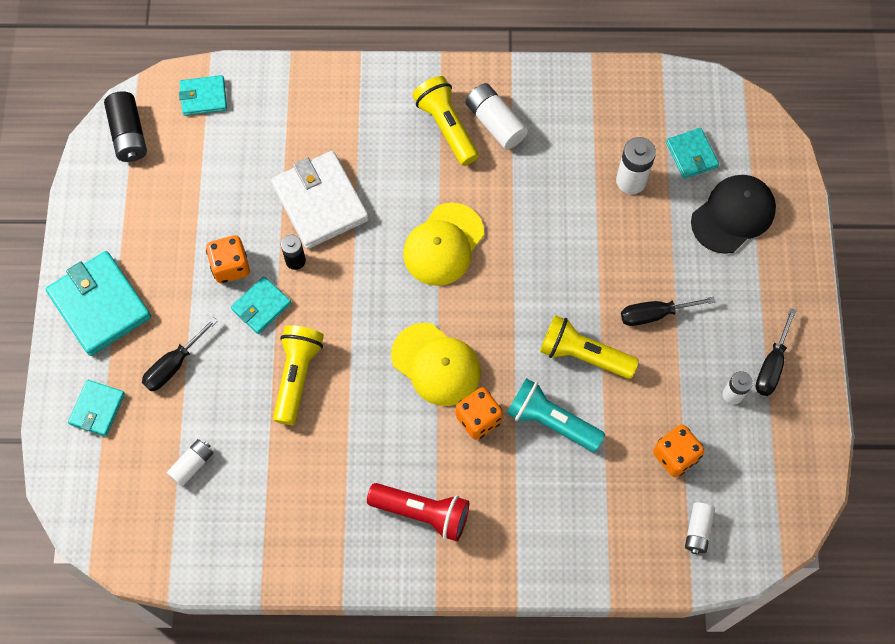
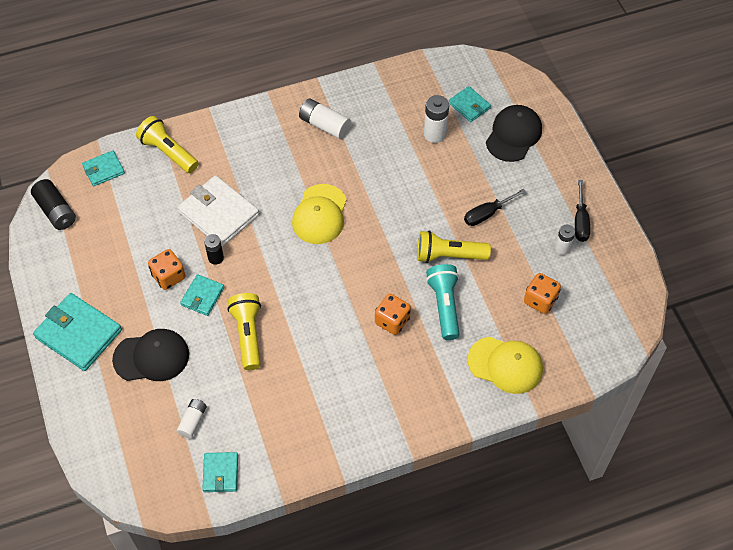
camera: 20 degrees left, 10 degrees down
turquoise wallet [68,380,125,437] -> turquoise wallet moved to [202,452,238,492]
black screwdriver [142,317,218,391] -> black cap [112,329,189,381]
red flashlight [367,483,469,541] -> none
yellow cap [391,323,481,406] -> yellow cap moved to [468,337,543,394]
yellow flashlight [412,76,479,166] -> yellow flashlight moved to [136,116,199,173]
turquoise flashlight [506,378,605,452] -> turquoise flashlight turned 75 degrees clockwise [426,264,460,340]
white battery [685,502,715,555] -> none

